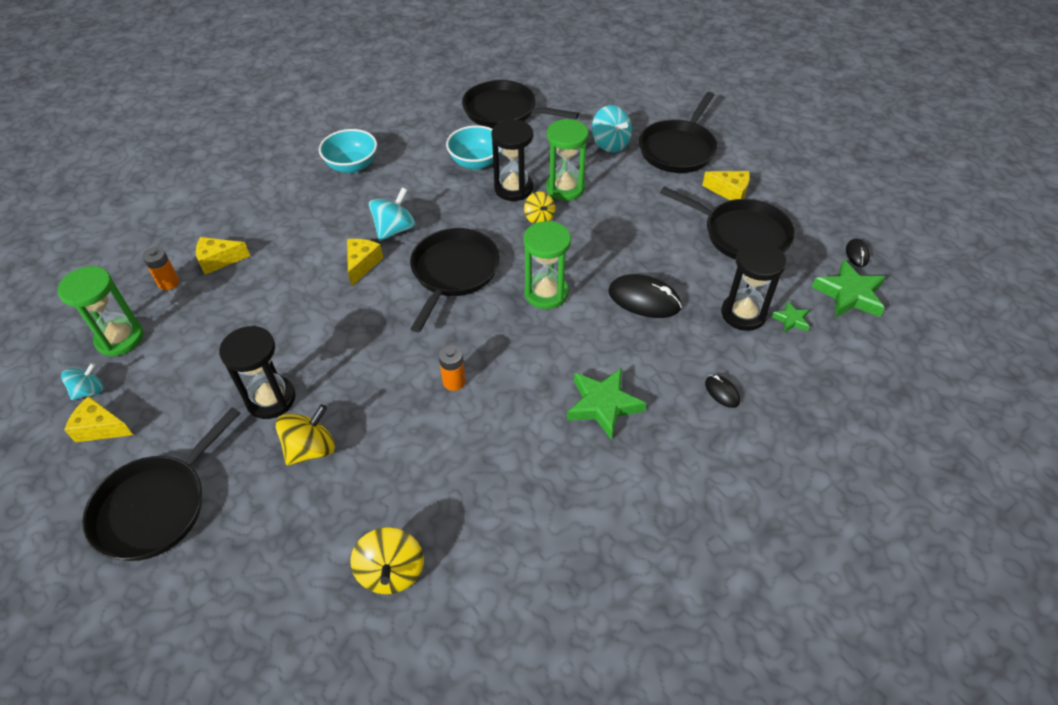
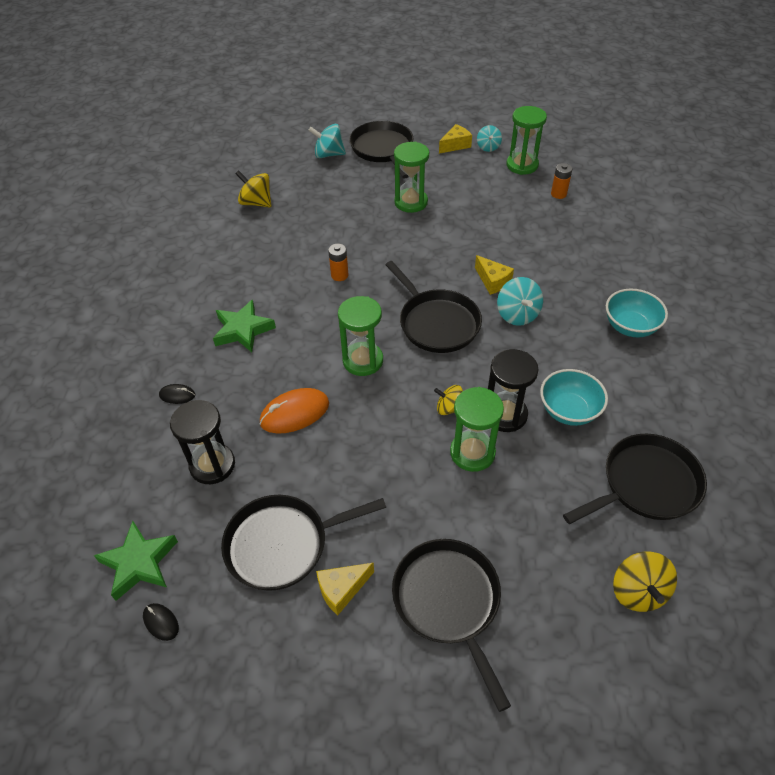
camera: 130 degrees right, 0 degrees up
yellow cheese [196,237,250,275] -> none
black hourglass [219,326,296,419] -> green hourglass [394,142,429,213]
yellow spinning top [275,404,335,466] -> yellow spinning top moved to [613,552,677,612]
turquoise spinning top [592,105,632,153] -> turquoise spinning top moved to [308,124,346,158]
black mouse [608,274,682,318] -> orange mouse [260,388,329,434]
green star [772,301,809,333] -> none

